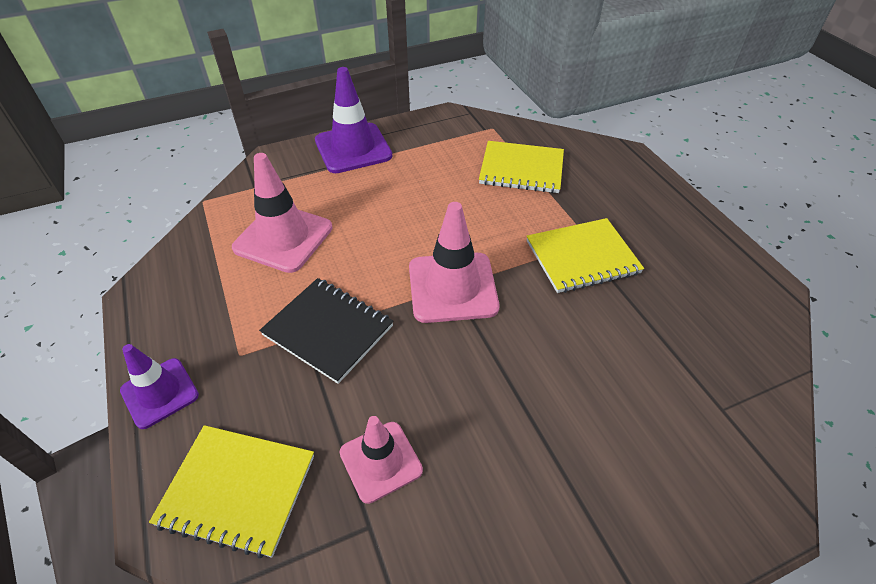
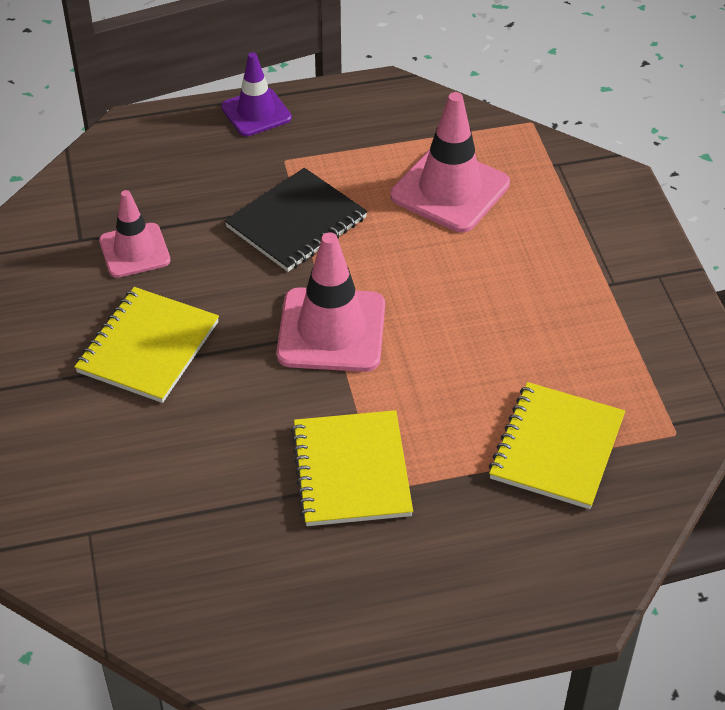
camera: 100 degrees right, 0 degrees up
yellow notebook [149,425,314,558] -> yellow notebook moved to [74,287,219,403]
purple traffic cone [315,67,393,173] -> none

